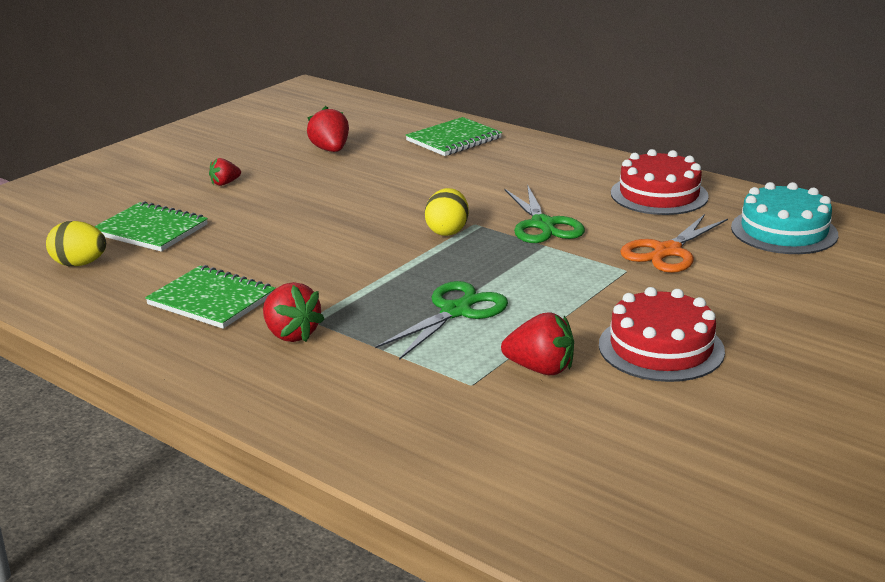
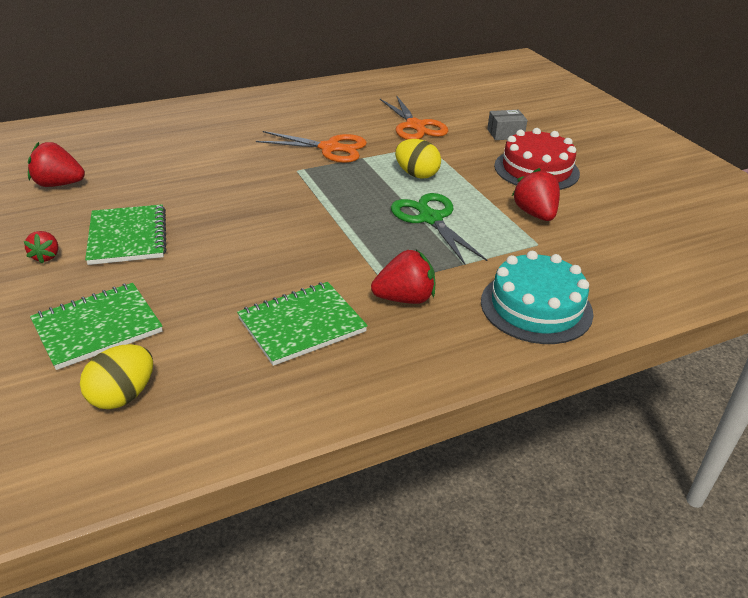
camera: 65 degrees left, 10 degrees up
green notebook [406,117,502,156] -> green notebook moved to [85,204,167,265]
yellow egg [425,188,469,236] -> yellow egg moved to [395,139,441,179]
red strawberry [501,312,574,375] -> red strawberry turned 60 degrees counterclockwise [512,168,560,221]
green scissors [505,184,585,243] -> orange scissors [256,131,367,163]
red cake [611,149,709,215] -> none
turquoise cake [731,182,838,254] -> turquoise cake moved to [481,251,593,344]
none -> grey box [487,110,527,140]

